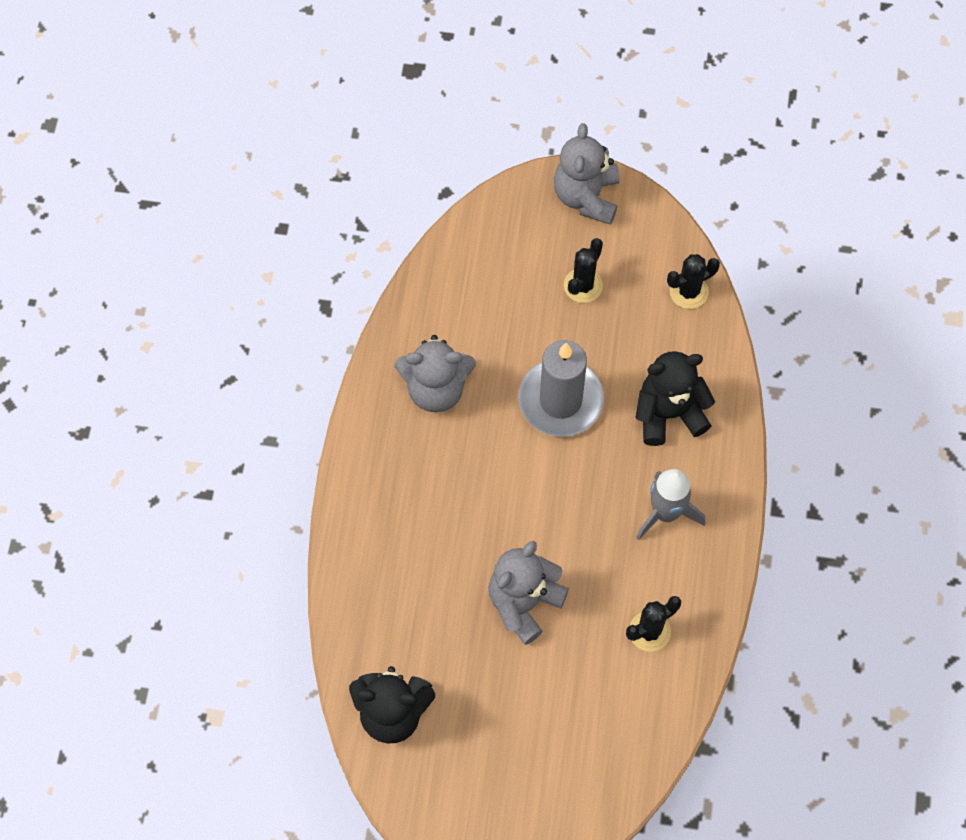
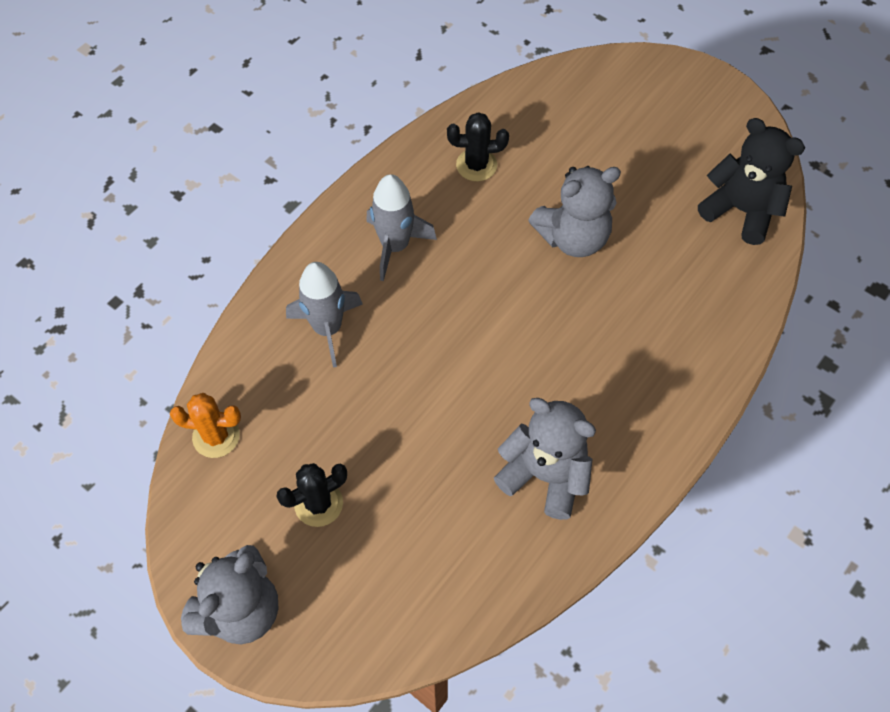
camera: 150 degrees left, 5 degrees down
grey candle [518,340,604,437] -> none
black teddy bear [635,351,715,446] -> grey rocket [286,262,363,368]
black cactus [667,254,720,309] -> orange cactus [170,393,241,458]

